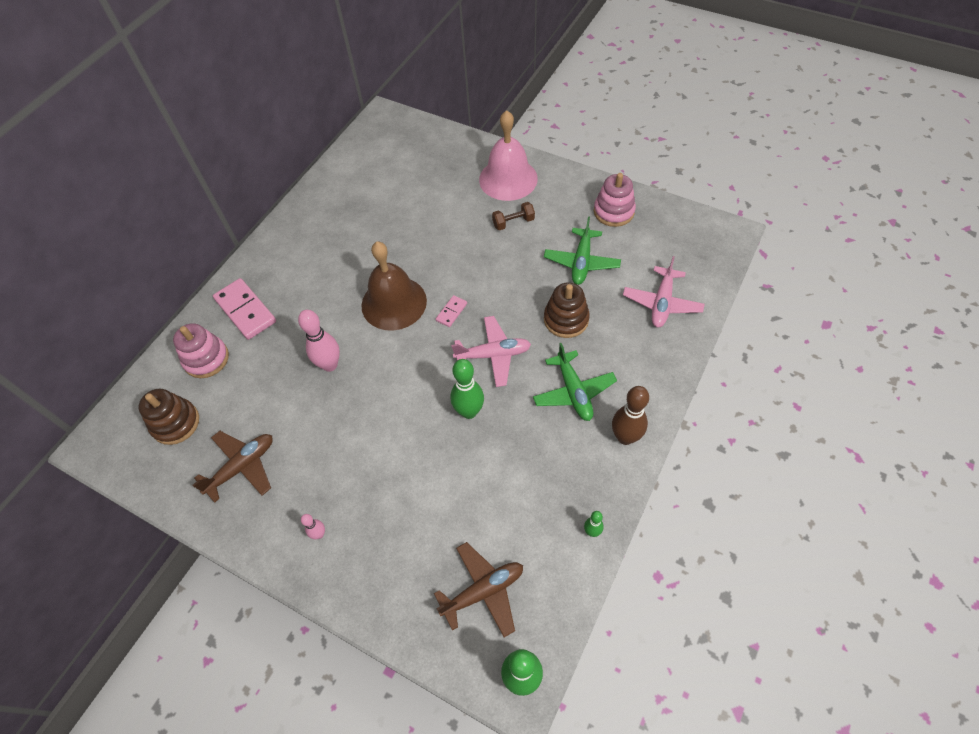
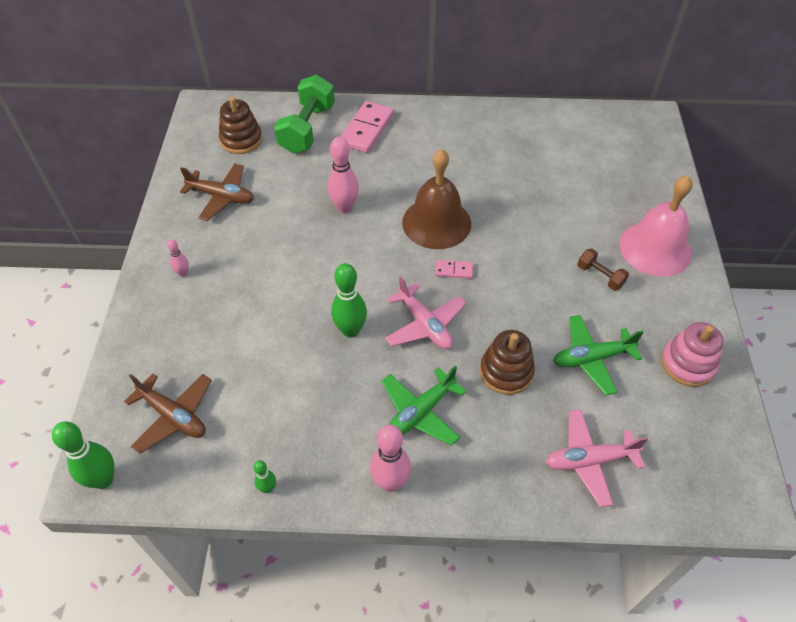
camera: 60 degrees right, 5 degrees down
pink stacking toy [173,323,229,378] -> green dumbbell [274,74,335,154]
brown bowling pin [612,386,649,445] -> pink bowling pin [370,424,411,492]

